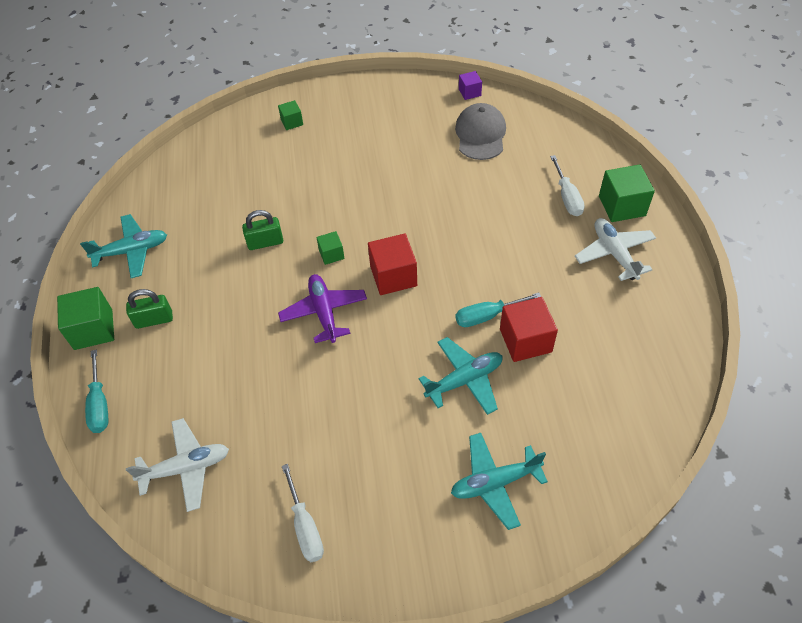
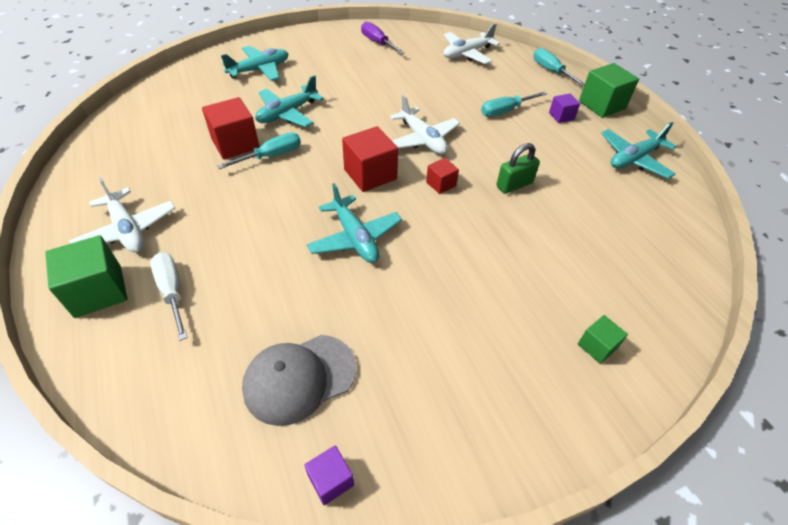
camera: 160 degrees right, 5 degrees down
green padlock [126,289,173,329] -> purple cube [549,94,580,123]
purple plane [278,274,367,343] -> white plane [390,95,460,154]
white screwdriver [282,464,324,562] -> purple screwdriver [361,21,405,54]
green cube [316,231,344,265] -> red cube [426,158,459,194]
grey cap [455,103,506,160] -> grey cap turned 75 degrees clockwise [242,335,356,426]
none -> turquoise plane [307,183,402,263]
none -> turquoise screwdriver [481,92,547,117]

